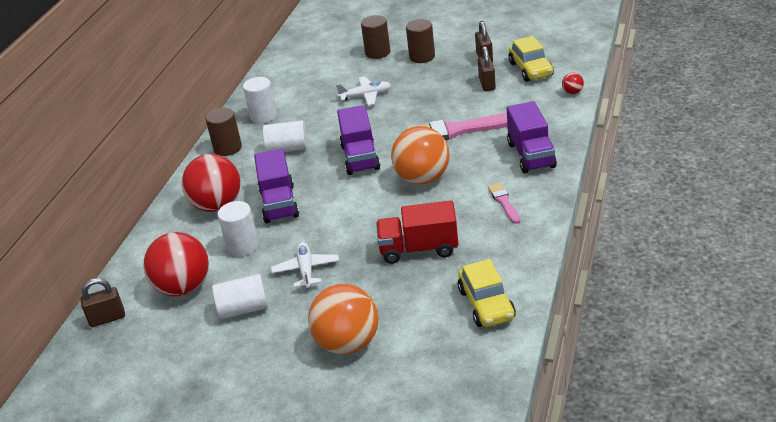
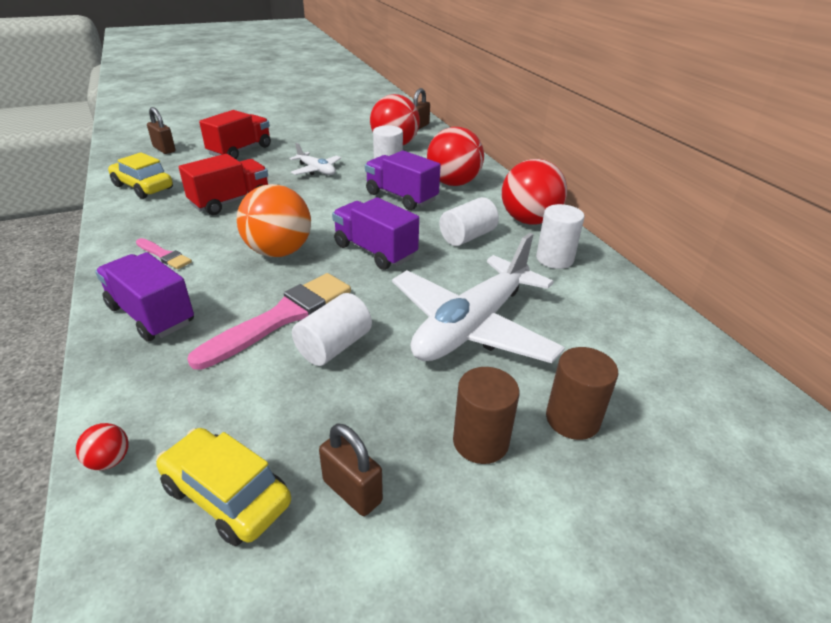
camera: 135 degrees right, 0 degrees up
brown cylinder [205,108,242,156] -> red ball [502,159,567,225]
white cylinder [212,274,268,319] -> white cylinder moved to [292,293,372,366]
orange ball [308,284,379,354] -> red truck [199,110,271,159]
white plane [336,76,391,106] -> white plane [392,233,565,363], size x2.11
brown padlock [478,46,496,91] -> brown padlock moved to [147,107,176,154]

